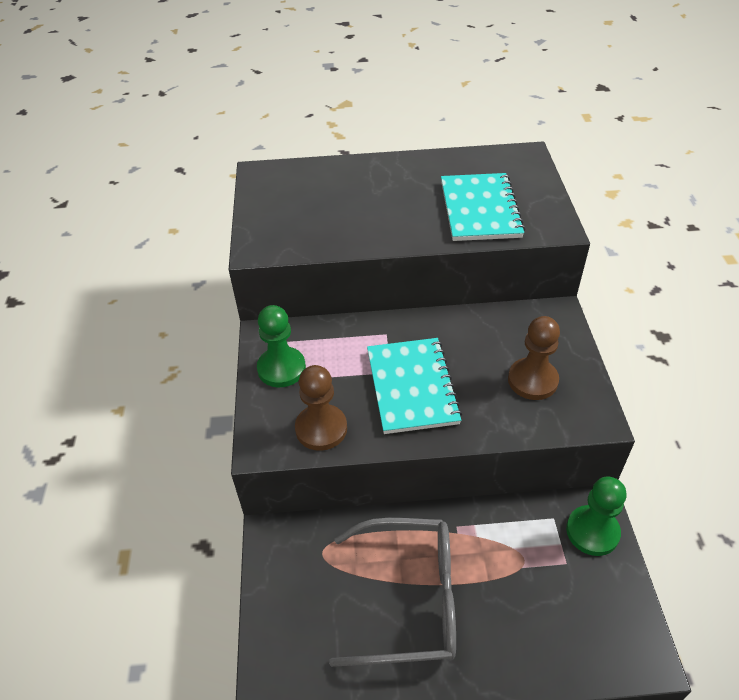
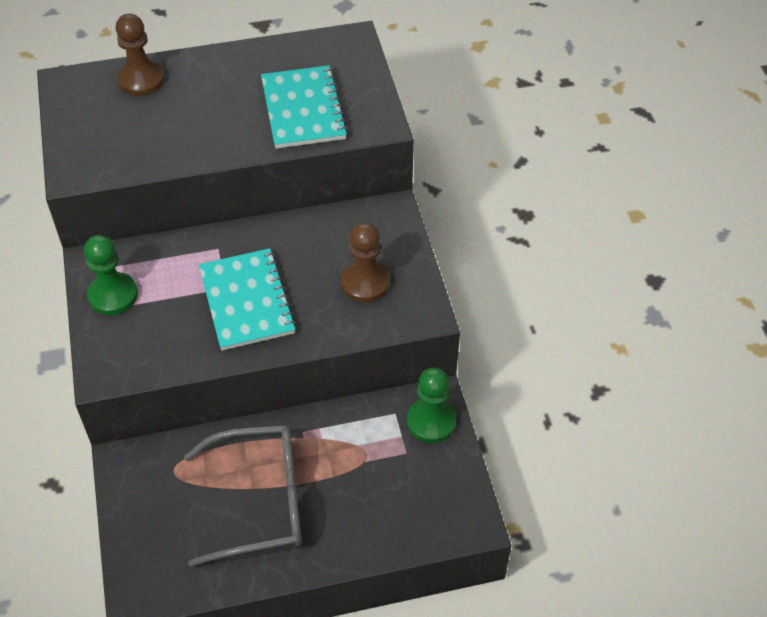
camera: 10 degrees left, 5 degrees up
brown pawn [295,365,347,451] -> brown pawn moved to [116,14,164,96]

